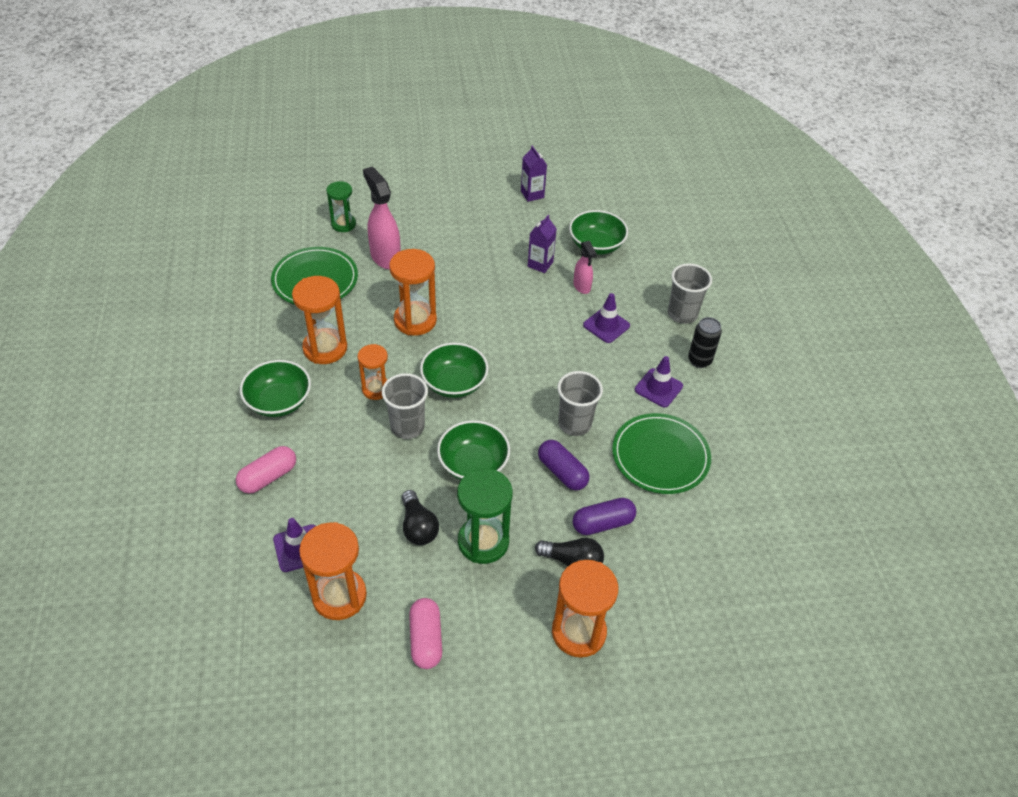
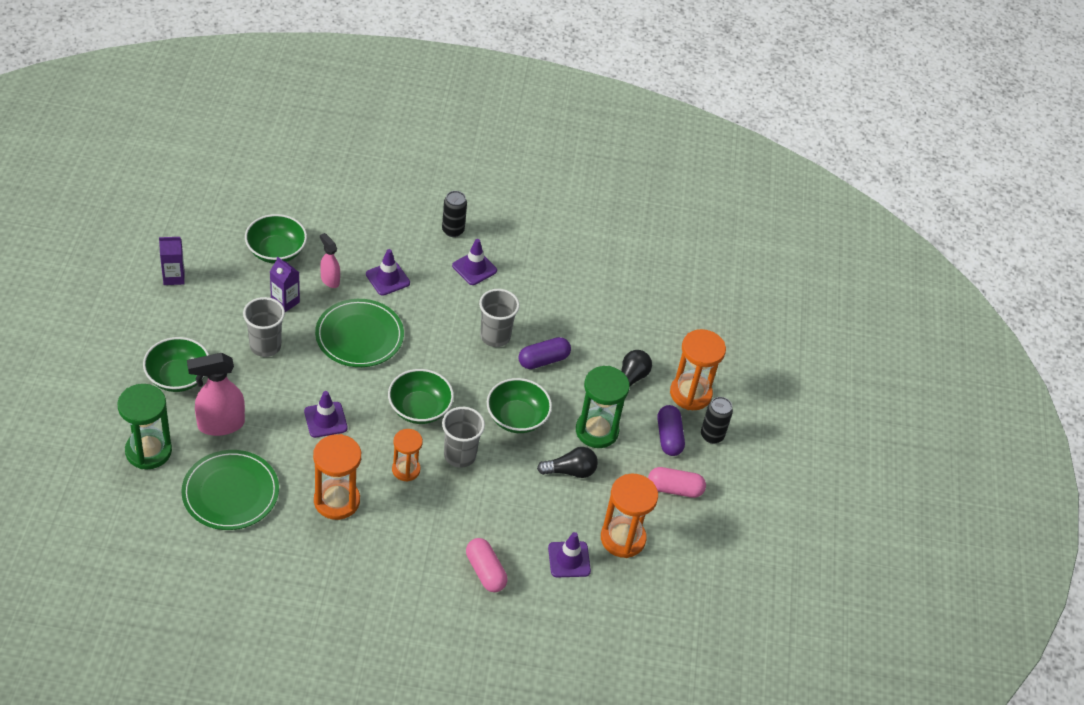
camera: 80 degrees left, 0 degrees up
green bowl [240,360,311,417] -> green bowl moved to [143,337,209,392]
green hourglass [326,181,356,232] -> green hourglass [118,384,172,469], size x1.59
orange hourglass [389,249,437,336] -> purple traffic cone [304,391,348,438]
pink spray bottle [573,241,597,294] -> pink spray bottle turned 120 degrees counterclockwise [320,233,340,288]
purple capsule [573,498,636,535] -> purple capsule moved to [657,405,685,456]
green plate [612,413,711,494] -> green plate moved to [315,299,404,367]
grey cup [668,263,712,324] -> grey cup moved to [243,297,285,357]
none -> black can [701,397,733,444]

